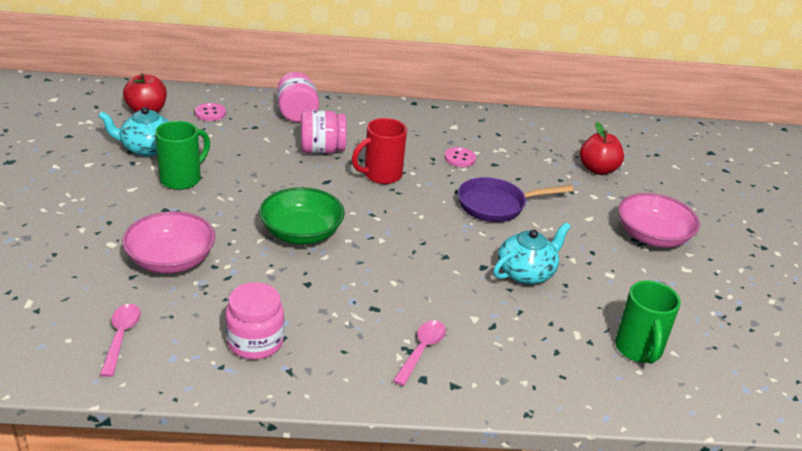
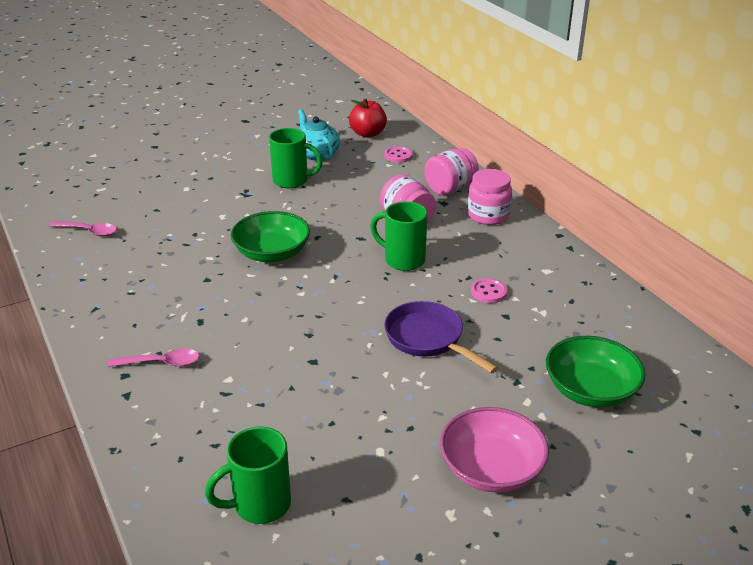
camera: 65 degrees right, 0 degrees up
pink spoon [100,304,141,377] -> pink spoon turned 45 degrees clockwise [49,221,117,236]
pink bowl [122,211,215,274] -> none
pink jar [225,282,284,359] -> pink jar moved to [468,169,512,225]
red mug [352,118,407,184] -> green mug [370,201,428,271]
turquoise teapot [493,222,571,284] -> none
red apple [580,122,624,175] -> green bowl [546,336,646,408]

